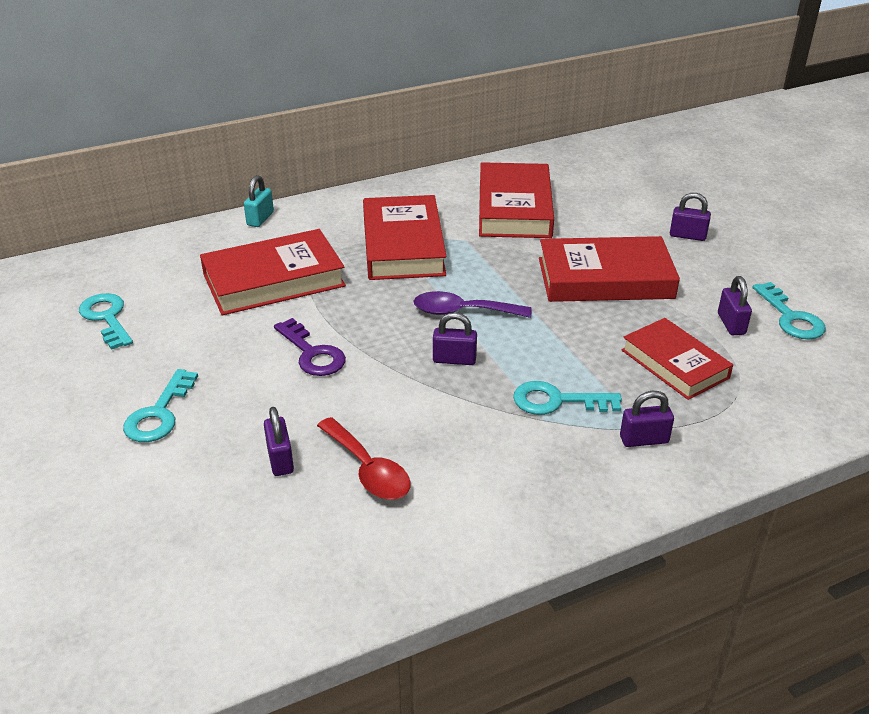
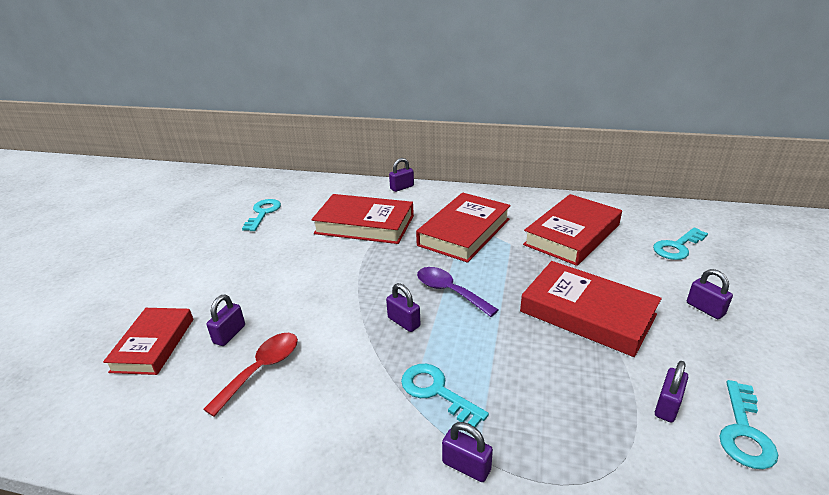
camera: 40 degrees right, 5 degrees down
turquoise key [123,369,198,442] -> turquoise key moved to [653,228,708,260]
turquoise padlock [244,175,274,227] -> purple padlock [389,158,414,192]
purple key [274,318,346,376] -> none
red spoon [317,417,410,500] -> red spoon turned 150 degrees counterclockwise [203,333,298,417]
red book [622,318,733,400] -> red book moved to [103,308,193,375]

